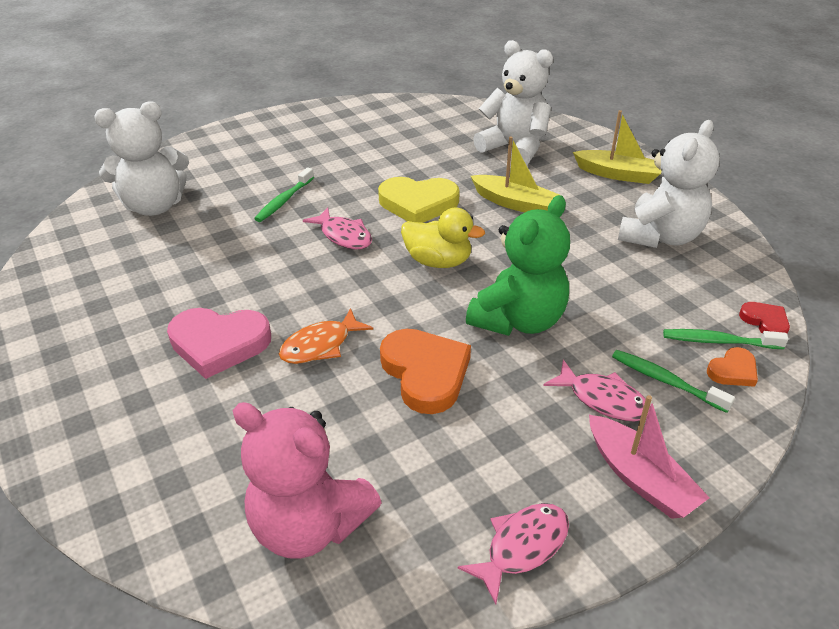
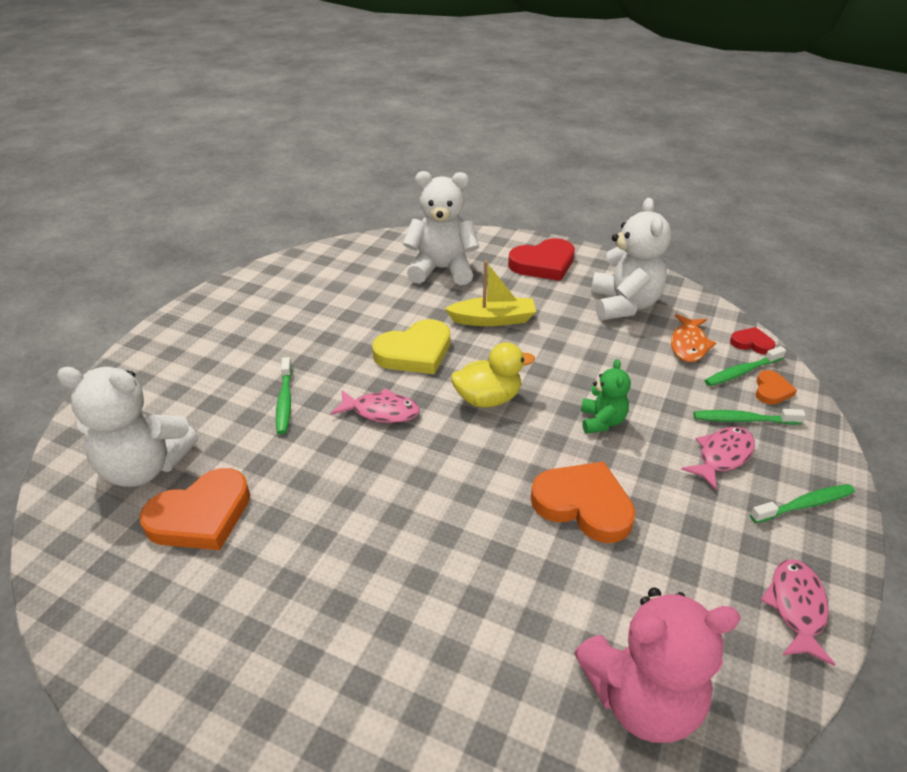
camera: 35 degrees left, 0 degrees up
white teddy bear [94,101,189,216] -> white teddy bear turned 60 degrees clockwise [57,367,198,487]
pink heart [167,308,271,379] -> none
orange fish [279,308,373,364] -> orange fish moved to [671,314,716,362]
green teddy bear [466,195,570,336] -> green teddy bear [581,359,631,434], size x0.54
pink fish [543,360,650,421] -> pink fish turned 45 degrees counterclockwise [681,427,755,490]
yellow boat [573,110,661,184] -> red heart [508,238,575,281]
pink boat [589,395,710,519] -> green toothbrush [750,484,855,523]
none -> orange heart [140,468,250,550]

